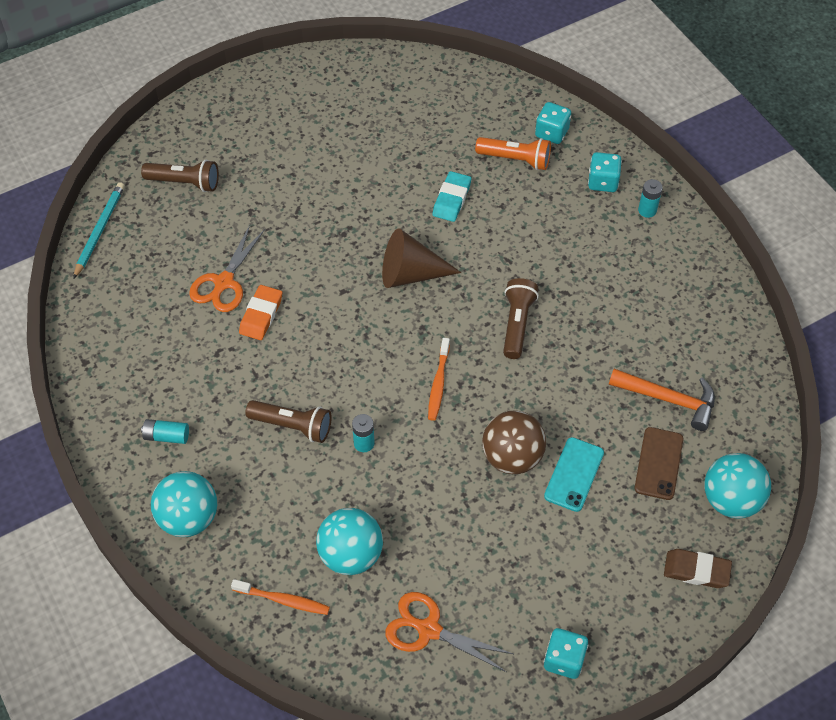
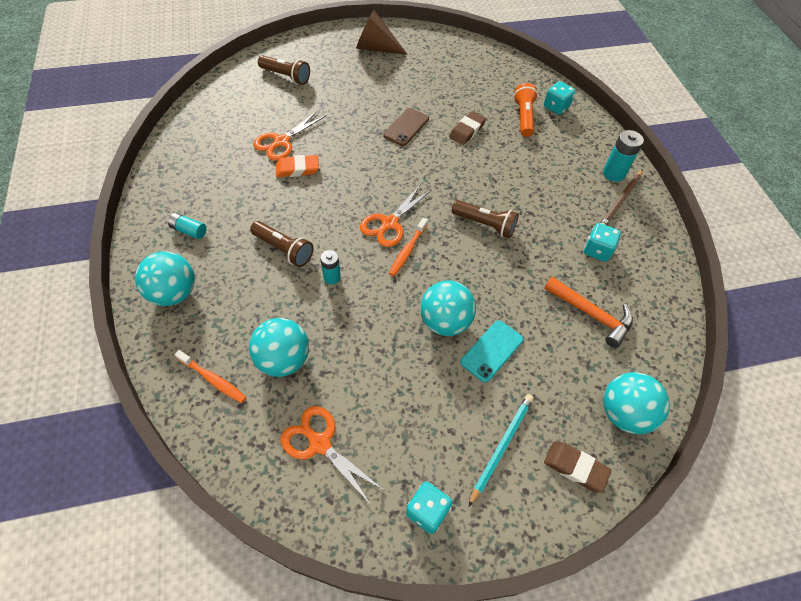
camera: 15 degrees right, 0 degrees up
turquoise pencil [73,182,125,279] -> turquoise pencil moved to [469,394,534,507]
orange eraser [239,285,282,340] -> orange eraser turned 45 degrees clockwise [276,155,319,177]
brown cone [382,228,461,288] -> brown cone moved to [356,10,408,55]
turquoise eraser [433,171,471,222] -> brown eraser [449,111,486,145]
orange flashlight [475,137,551,170] -> orange flashlight turned 120 degrees counterclockwise [513,83,538,137]
brown ball [482,410,546,474] -> turquoise ball [420,280,476,336]
brown flashlight [503,278,539,359] -> brown flashlight turned 90 degrees clockwise [452,200,519,238]
turquoise dice [588,152,622,192] -> turquoise dice moved to [584,223,621,262]
brown phone [634,427,683,500] -> brown phone moved to [383,108,429,146]
turquoise battery [638,179,663,218] -> turquoise battery [603,130,644,182], size x1.54
none -> orange scissors [360,184,432,247]
none -> brown pencil [600,169,643,225]

